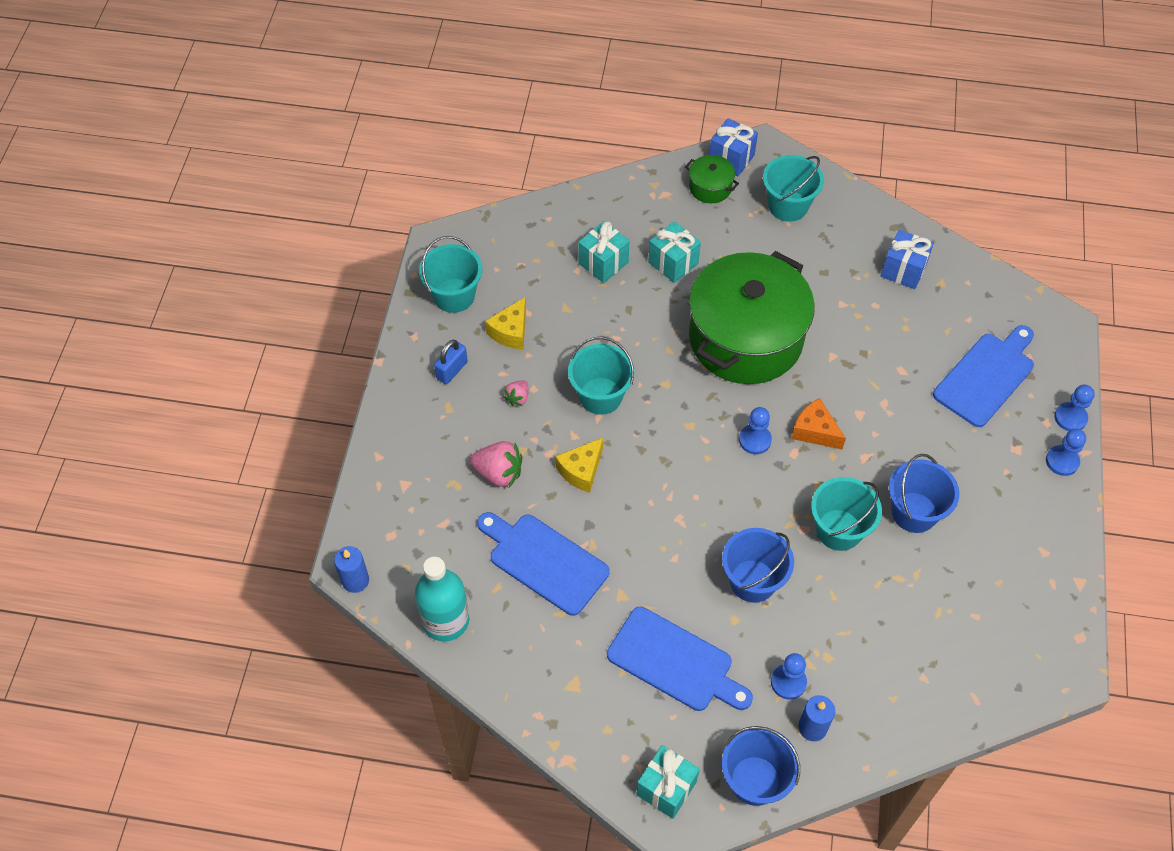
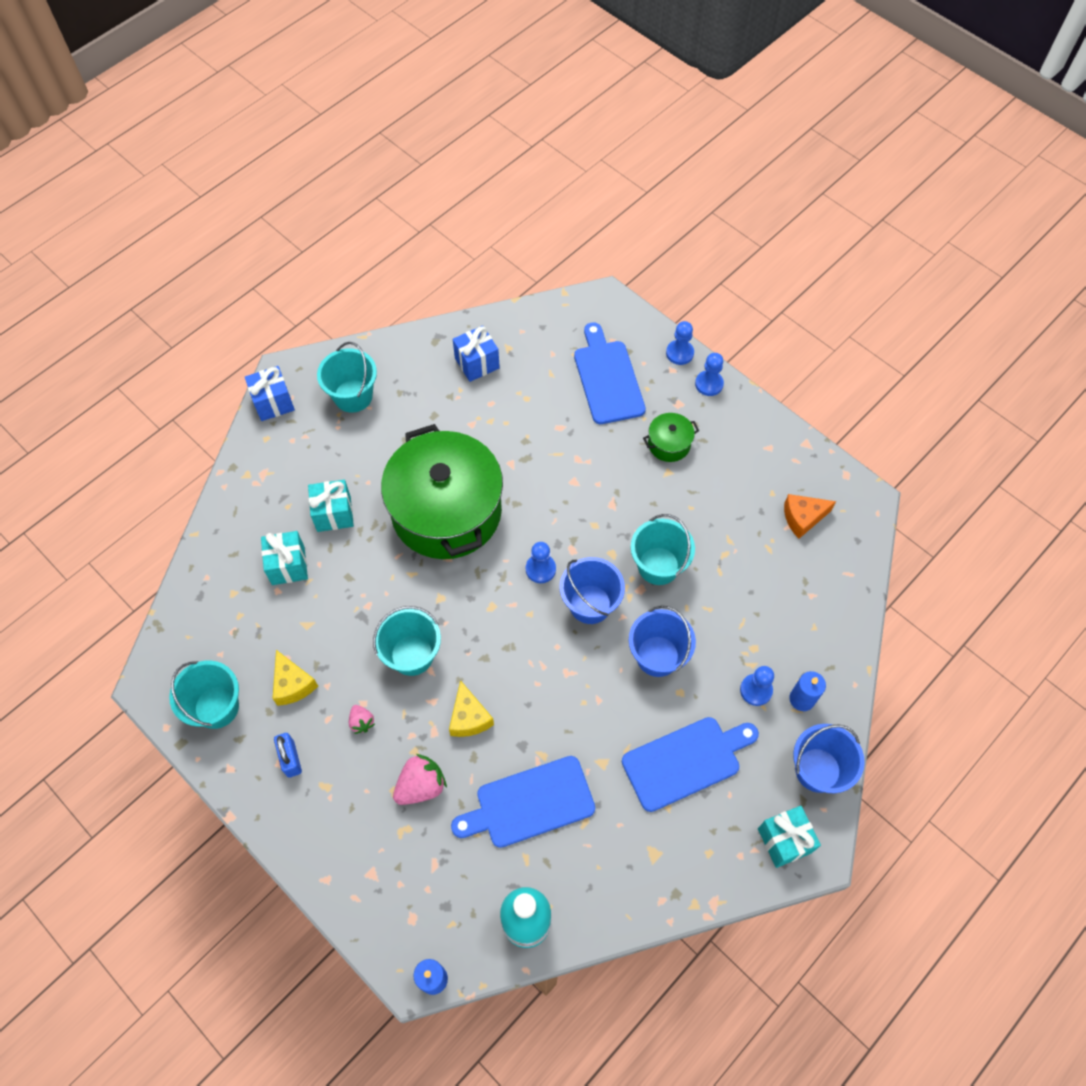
camera: 55 degrees left, 5 degrees up
green pot [685,155,739,203] -> green pot moved to [643,413,699,462]
orange cheese [792,398,846,449] -> orange cheese moved to [784,494,836,538]
blue bucket [889,454,959,533] -> blue bucket moved to [560,557,625,624]

